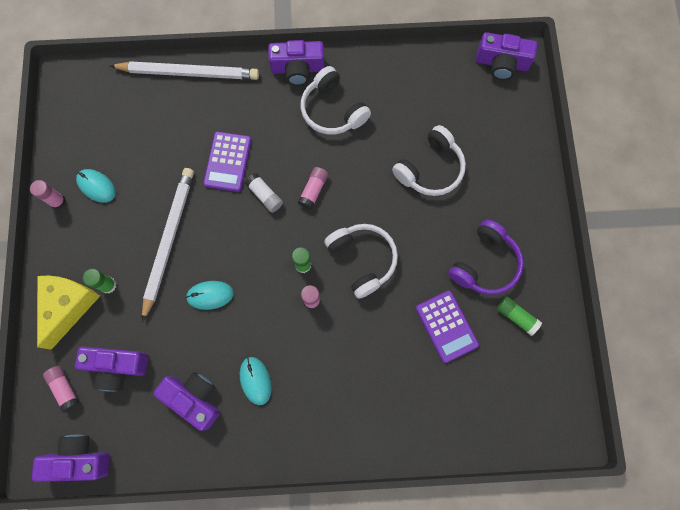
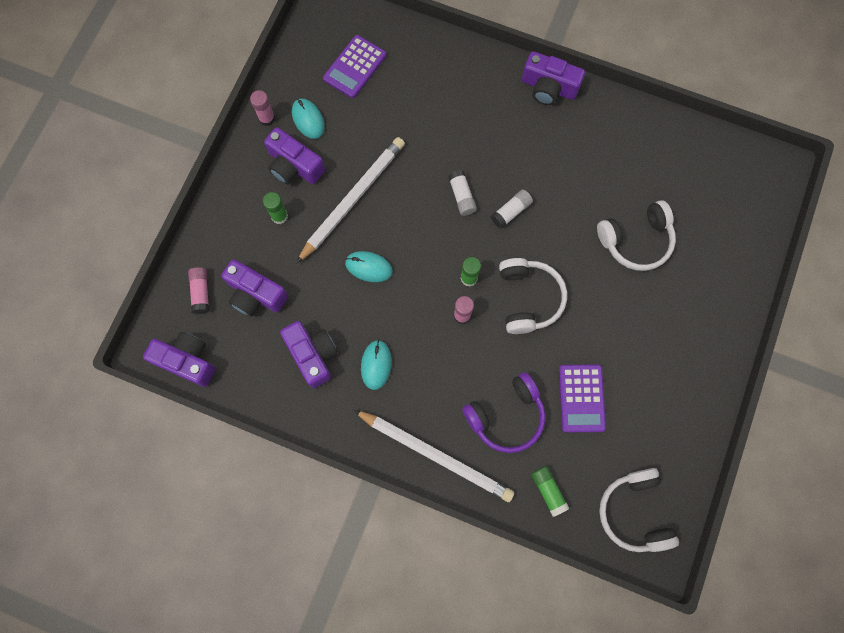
camera: 25 degrees right, 0 degrees up
yellow cheese [37,276,100,350] -> none
white pencil [110,61,259,80] -> white pencil moved to [354,410,514,502]
purple calculator [203,132,251,192] -> purple calculator moved to [323,35,386,98]
pink glue stick [298,167,328,210] -> white glue stick [491,189,533,229]
white headphones [301,66,371,135] -> white headphones moved to [599,468,679,552]
purple headphones [448,219,524,295] -> purple headphones moved to [462,372,546,453]
purple camera [476,32,537,80] -> purple camera moved to [264,127,325,185]
green glue stick [497,297,542,336] -> green glue stick moved to [531,466,570,517]

